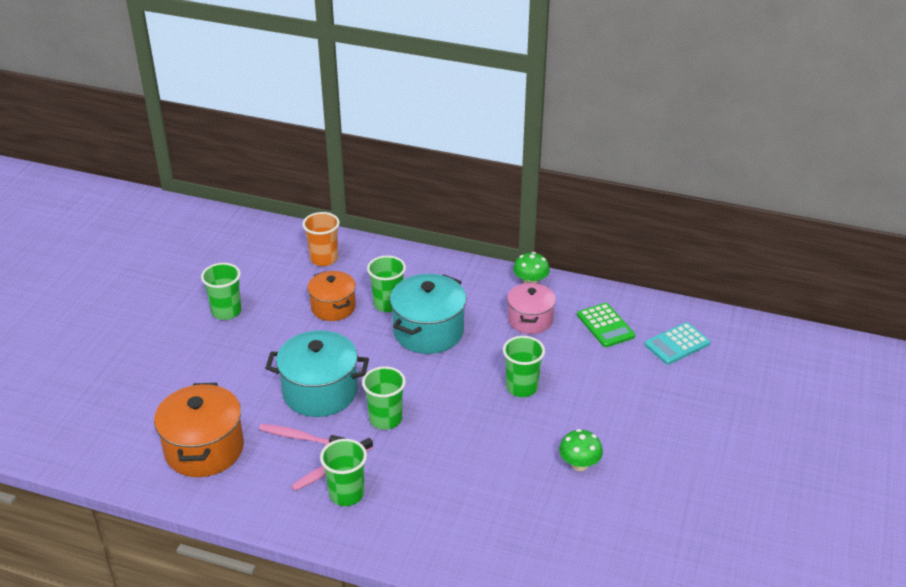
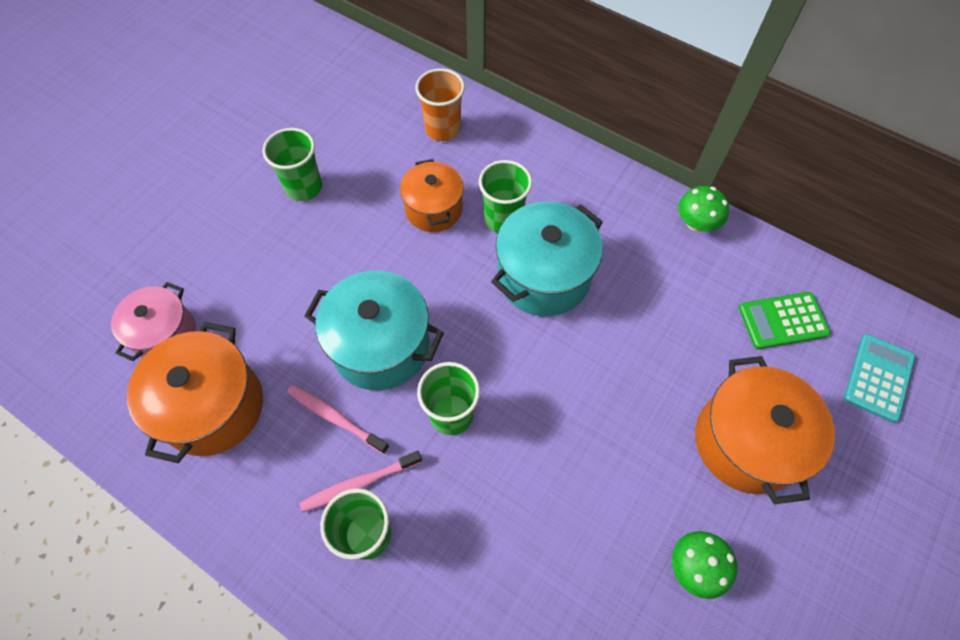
camera: 15 degrees right, 25 degrees up
green cup [503,336,545,397] -> none
pink pot [507,282,556,334] -> pink pot moved to [111,282,196,361]
green calculator [577,303,635,347] -> green calculator turned 90 degrees clockwise [739,292,830,349]
turquoise calculator [644,322,710,365] -> turquoise calculator turned 135 degrees clockwise [844,334,915,422]
none -> orange pot [695,356,835,504]

